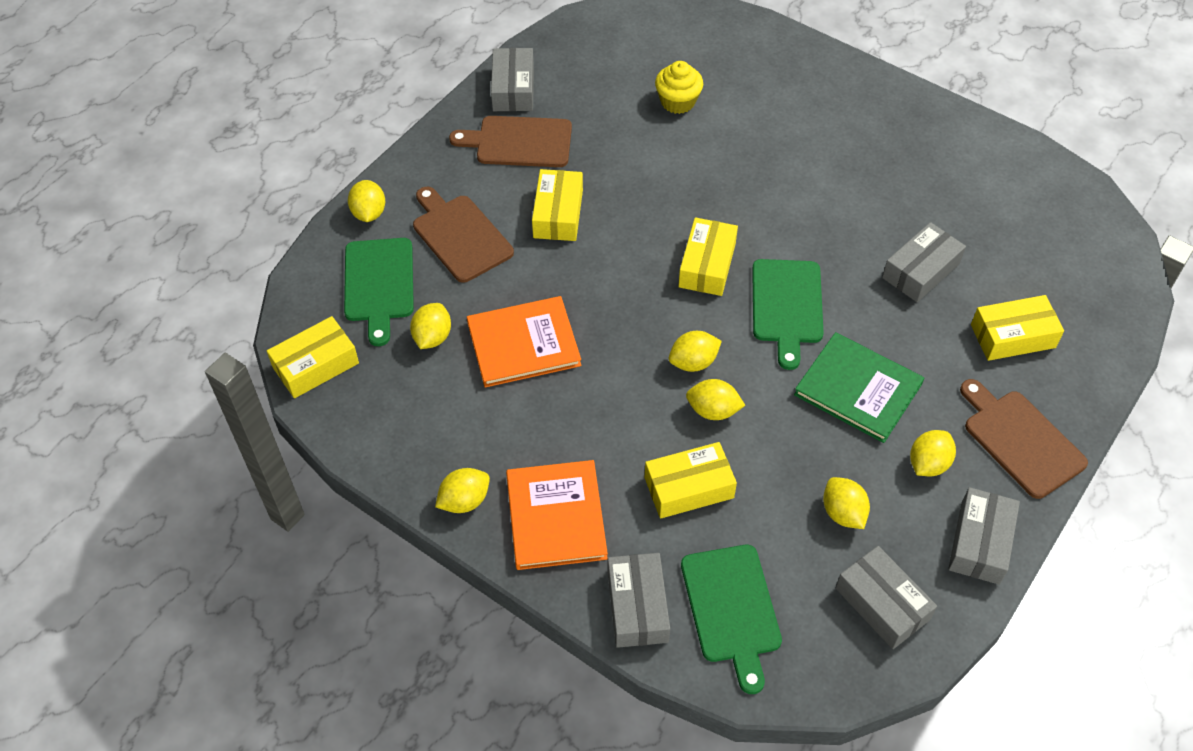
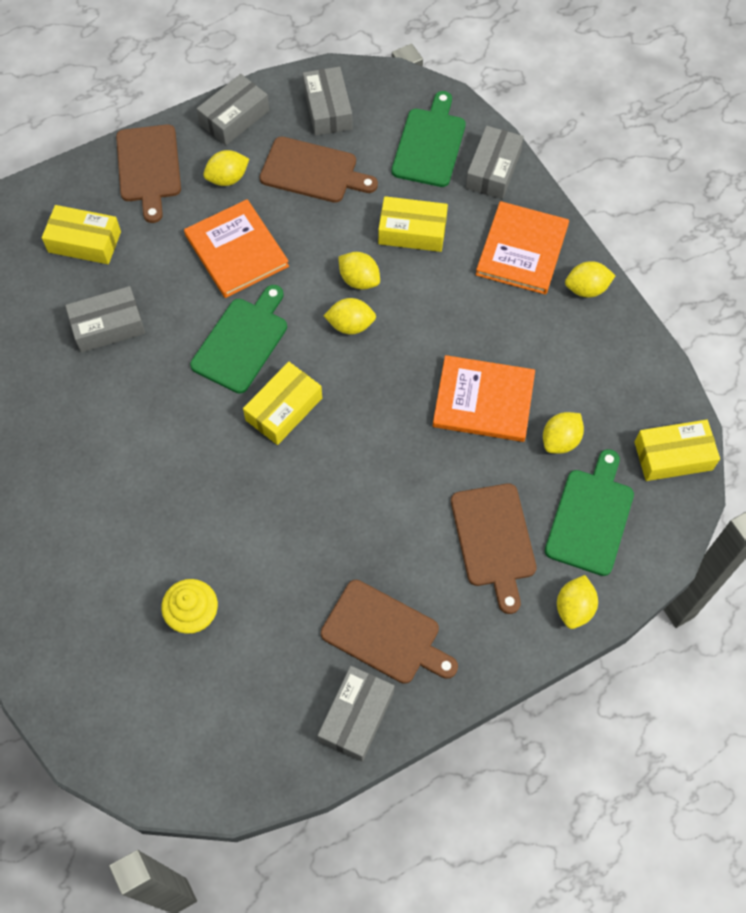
camera: 155 degrees left, 10 degrees up
yellow box [532,169,583,241] -> none
green book [794,332,924,443] -> orange book [184,199,289,298]
yellow lemon [823,477,870,529] -> brown cutting board [260,136,378,203]

